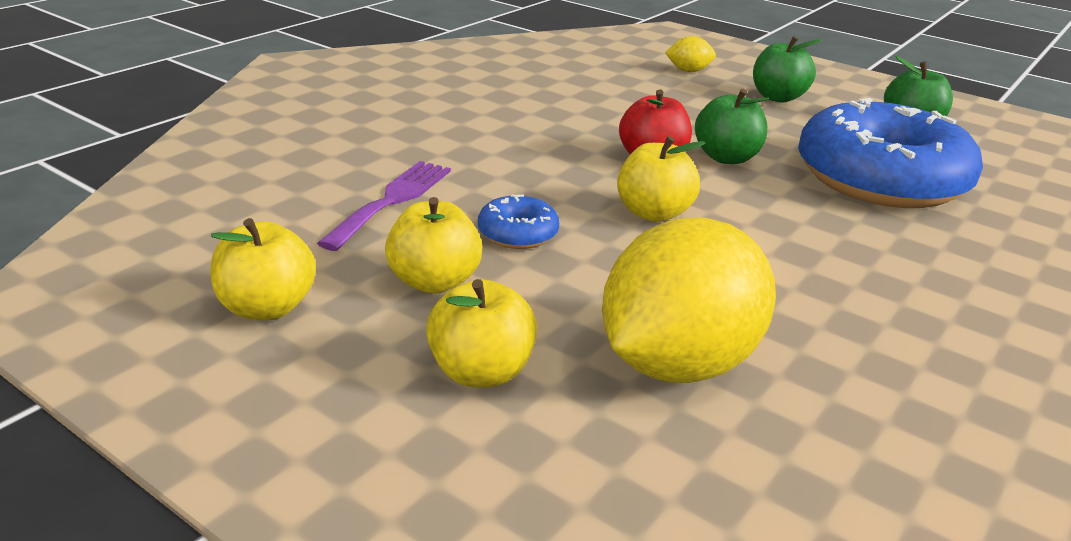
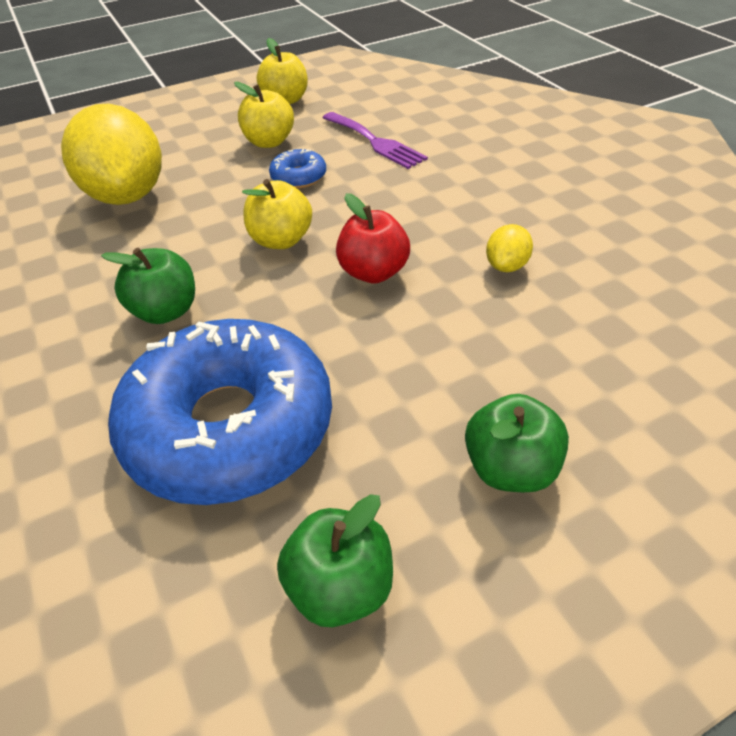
camera: 120 degrees right, 15 degrees up
yellow apple [426,279,537,387] -> none
yellow lemon [665,36,716,72] -> yellow lemon moved to [486,224,533,272]
green apple [695,89,769,164] -> green apple moved to [101,248,195,324]

